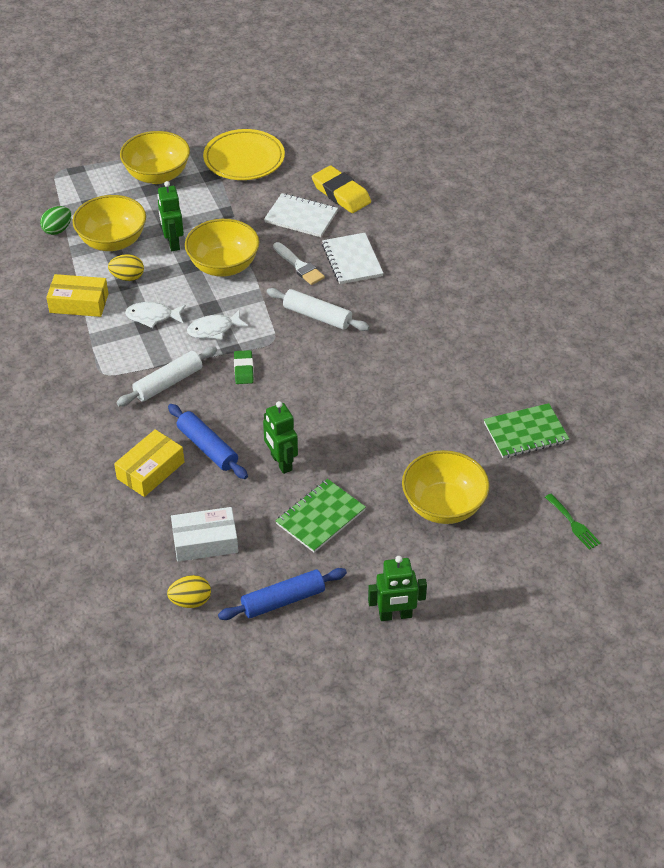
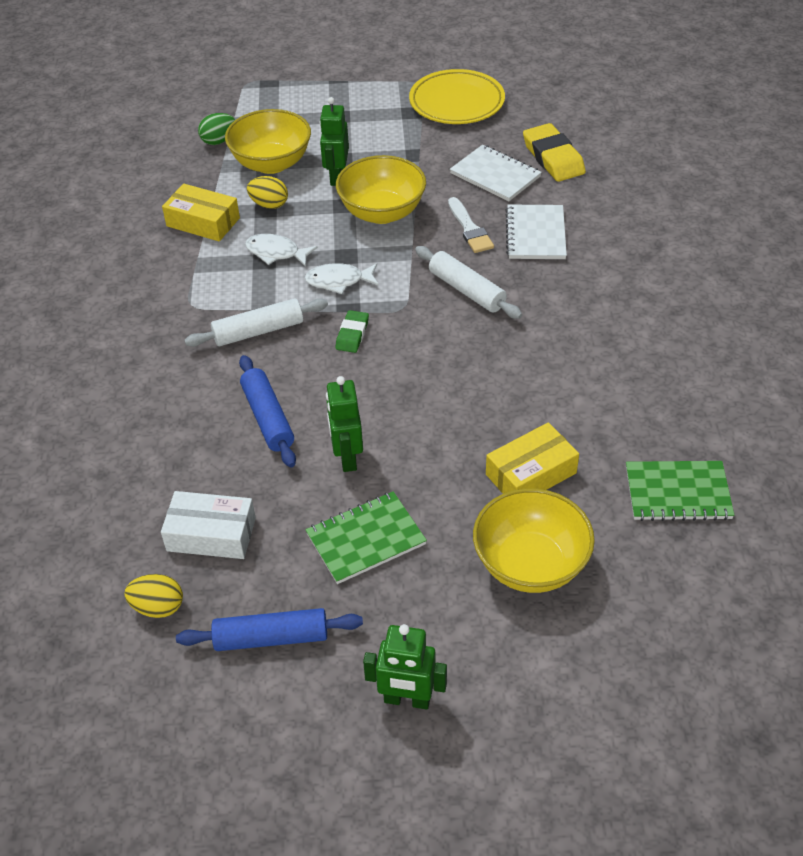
camera: 20 degrees right, 0 degrees up
yellow box [114,429,184,497] -> yellow box moved to [486,422,579,493]
yellow bowl [120,131,190,184] -> none
green fork [545,494,601,550] -> none

